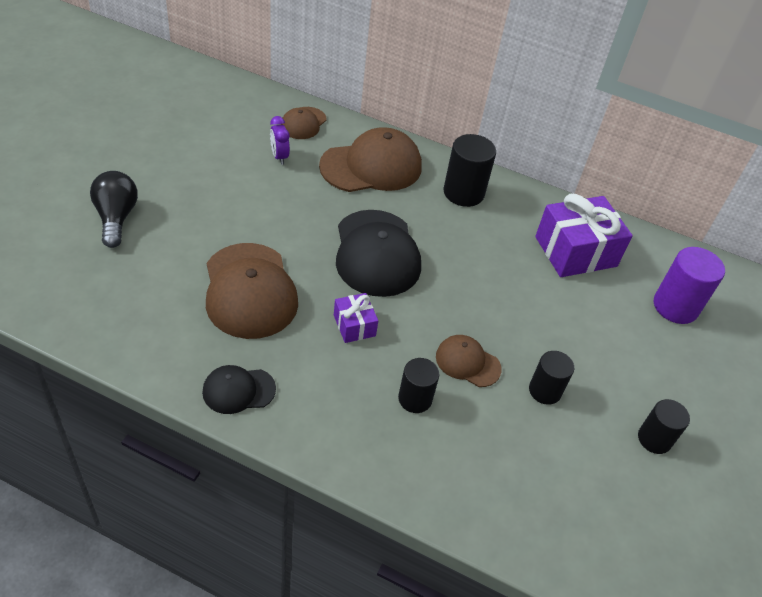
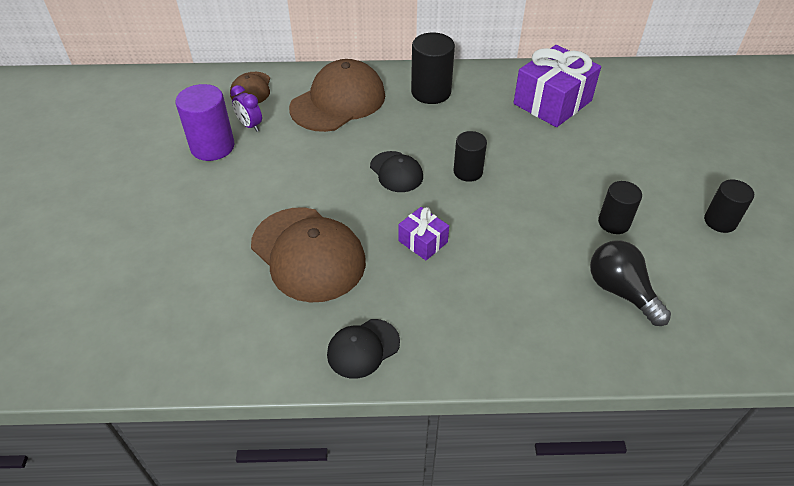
camera: 20 degrees left, 0 degrees up
black light bulb [90,171,138,248] -> black light bulb moved to [590,240,671,326]
black cap [336,210,421,297] -> black cap [370,151,423,192], size x0.53
black cylinder [398,358,439,413] -> black cylinder moved to [454,131,487,182]
brown cap [436,335,502,387] -> none
purple cylinder [654,247,725,324] -> purple cylinder moved to [176,84,234,161]

